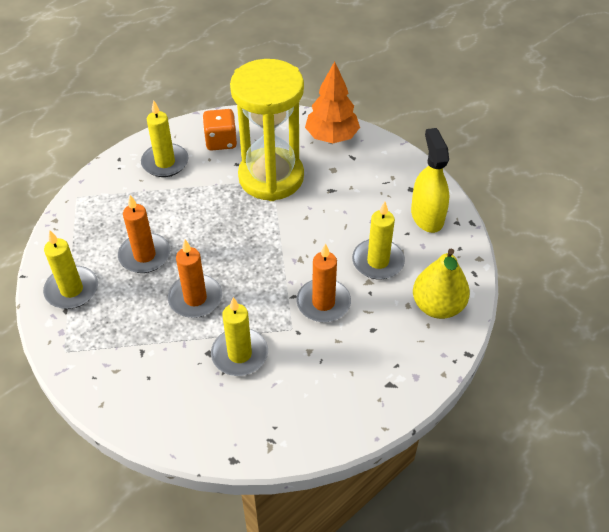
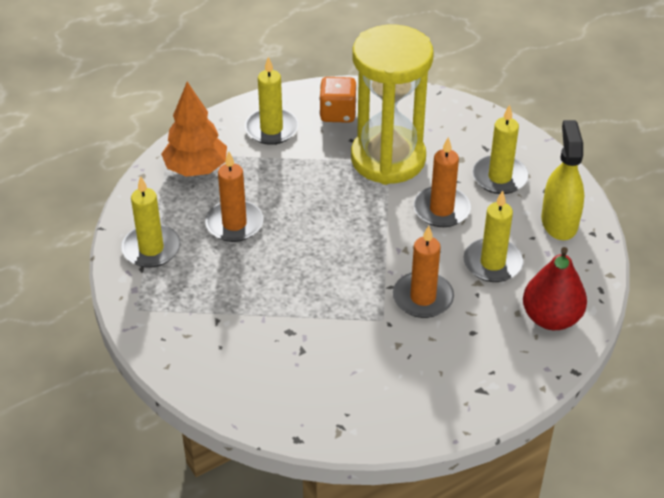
camera: 10 degrees right, 5 degrees down
orange candle [168,240,222,318] -> orange candle moved to [414,137,471,227]
yellow candle [211,297,268,376] -> yellow candle moved to [472,104,529,194]
orange tree [305,61,360,143] -> orange tree moved to [161,82,227,177]
yellow pear [413,248,470,319] -> red pear [523,247,587,330]

